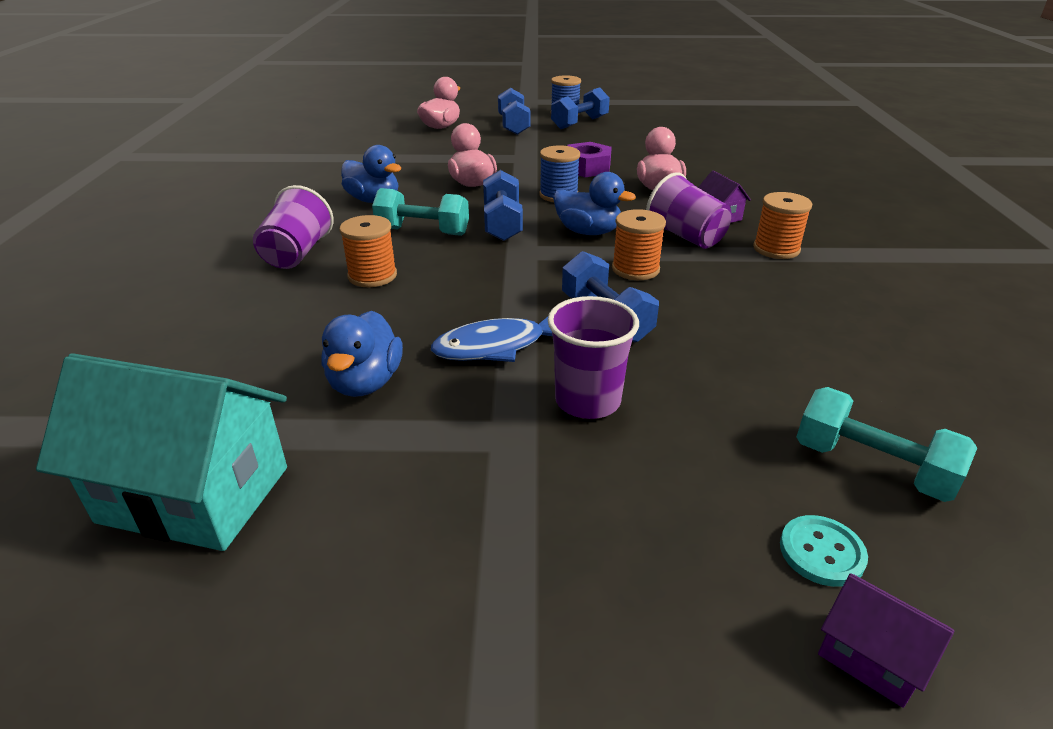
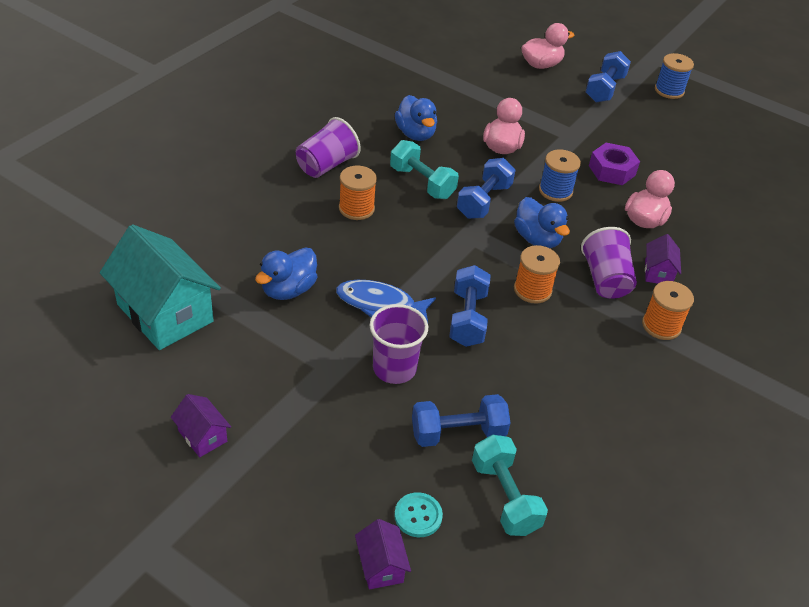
camera: 30 degrees right, 10 degrees up
blue dumbbell [551,87,610,129] -> blue dumbbell moved to [412,394,510,447]
none -> purple house [171,394,231,457]

